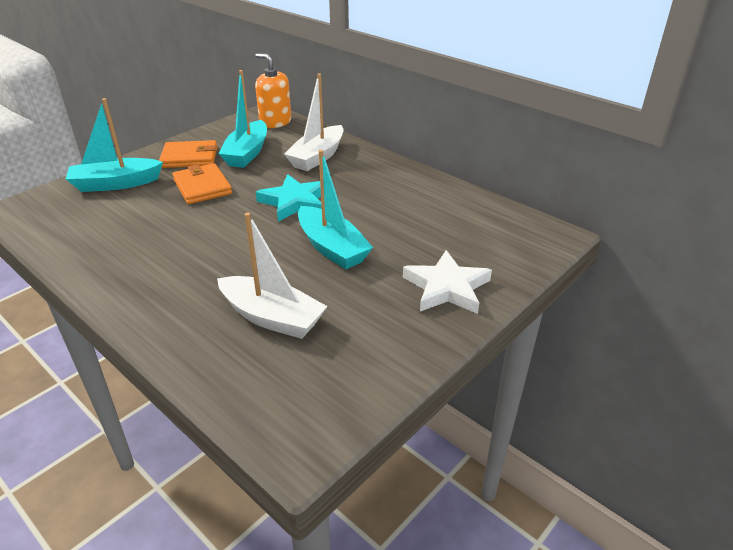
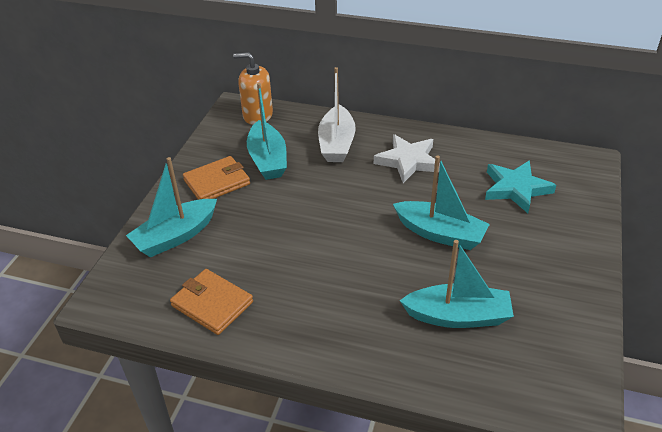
camera: 25 degrees left, 5 degrees up
orange wallet [172,163,232,204] -> orange wallet moved to [170,269,253,335]
white boat [217,213,328,339] -> turquoise boat [400,240,514,328]
turquoise star [256,174,322,222] -> turquoise star moved to [485,160,556,213]
white star [403,250,492,314] -> white star moved to [374,134,440,183]

